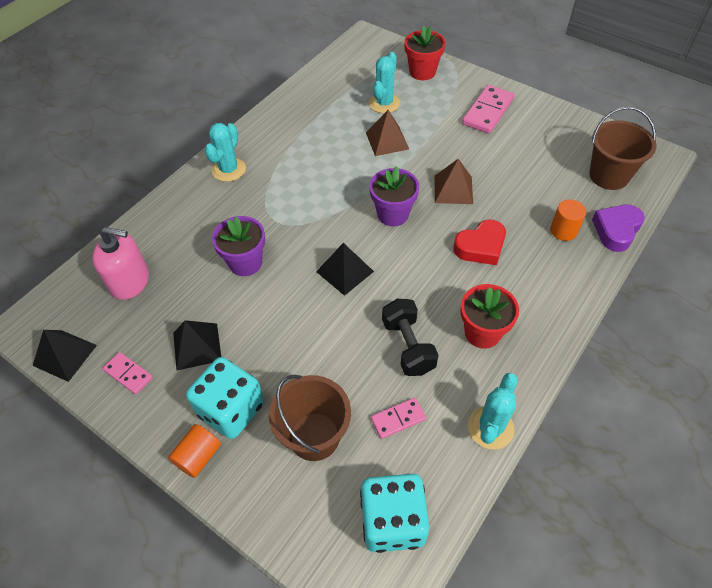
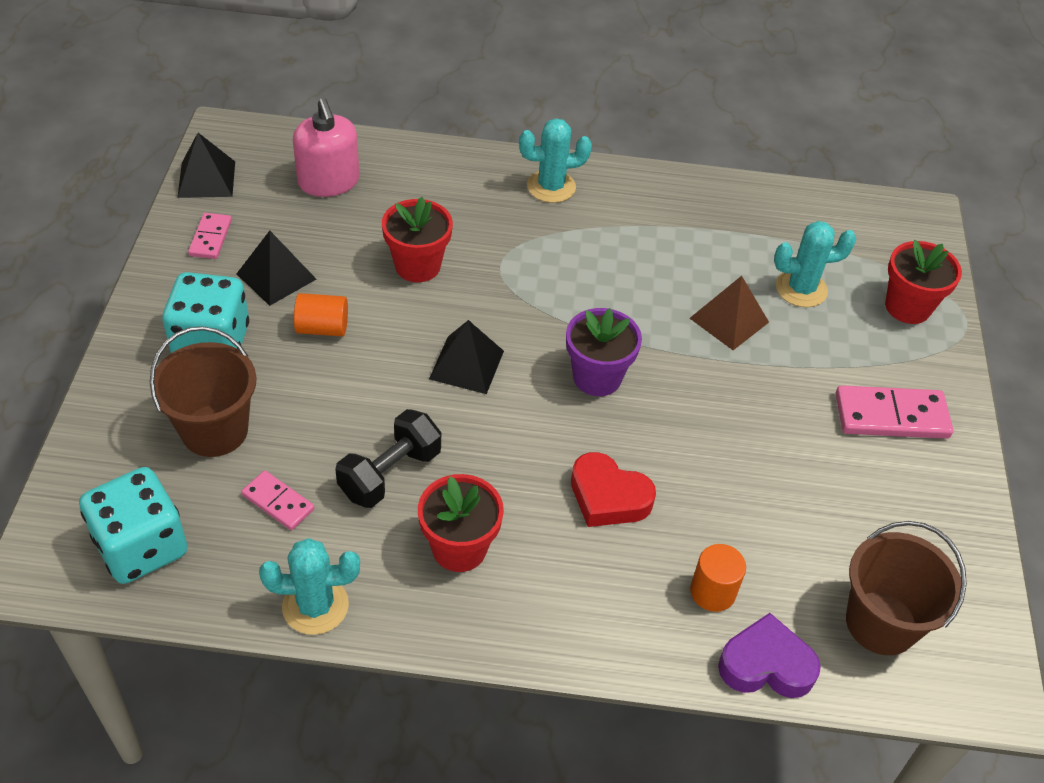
camera: 55 degrees right, 5 degrees down
orange cylinder [168,424,221,478] -> orange cylinder moved to [294,293,348,336]
purple flower pot [212,216,265,276] -> red flower pot [382,197,453,282]
brown pyramid [435,159,473,204] -> none

